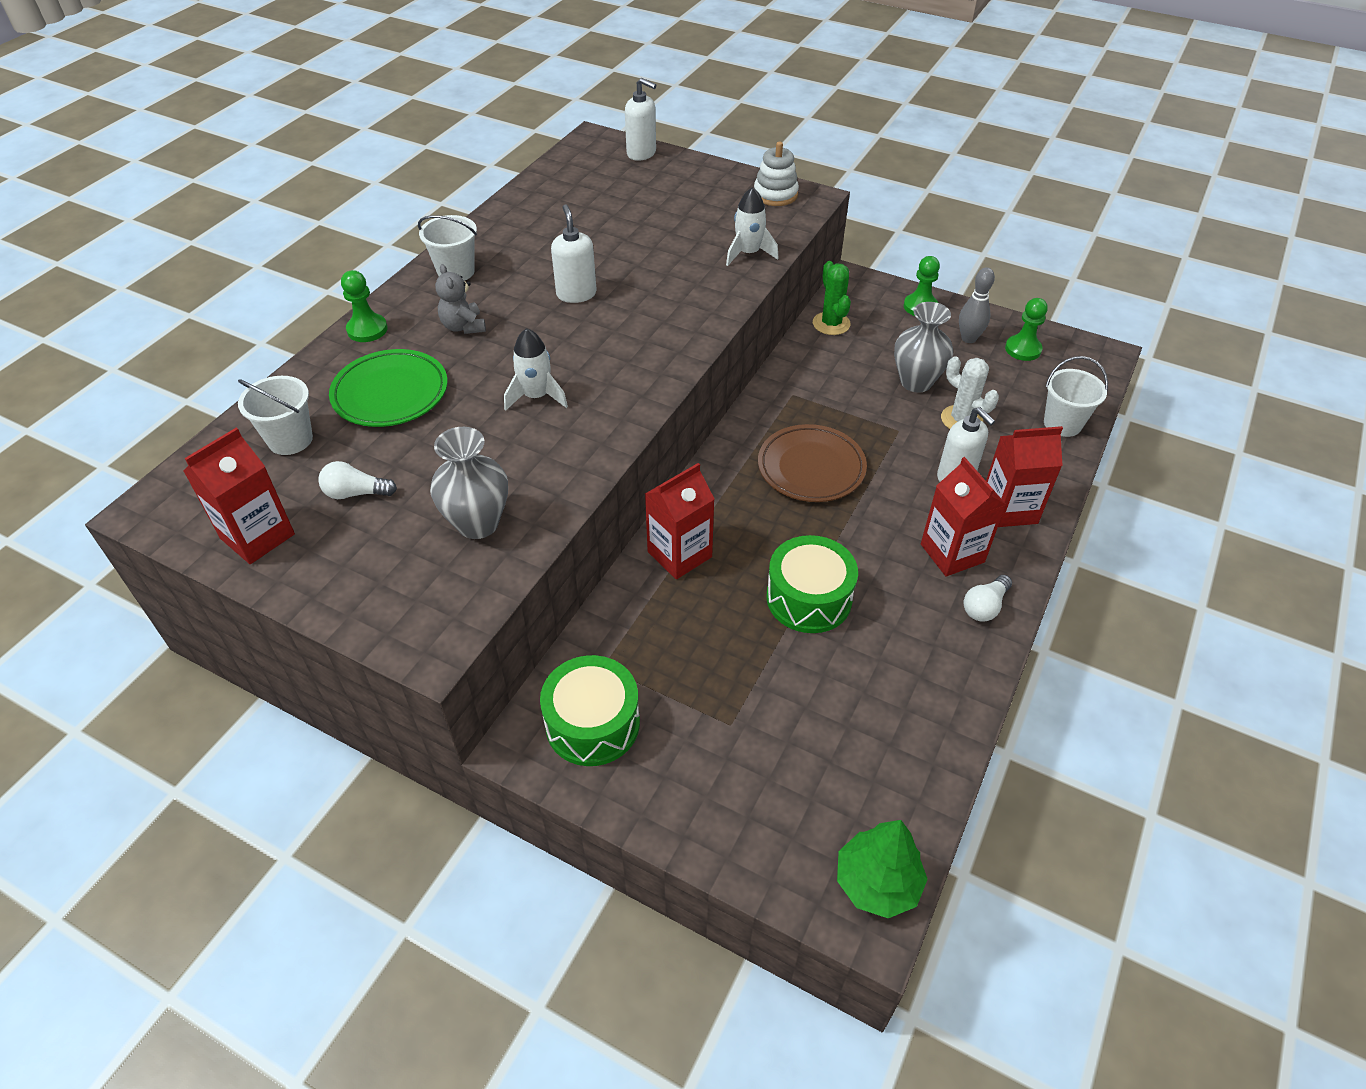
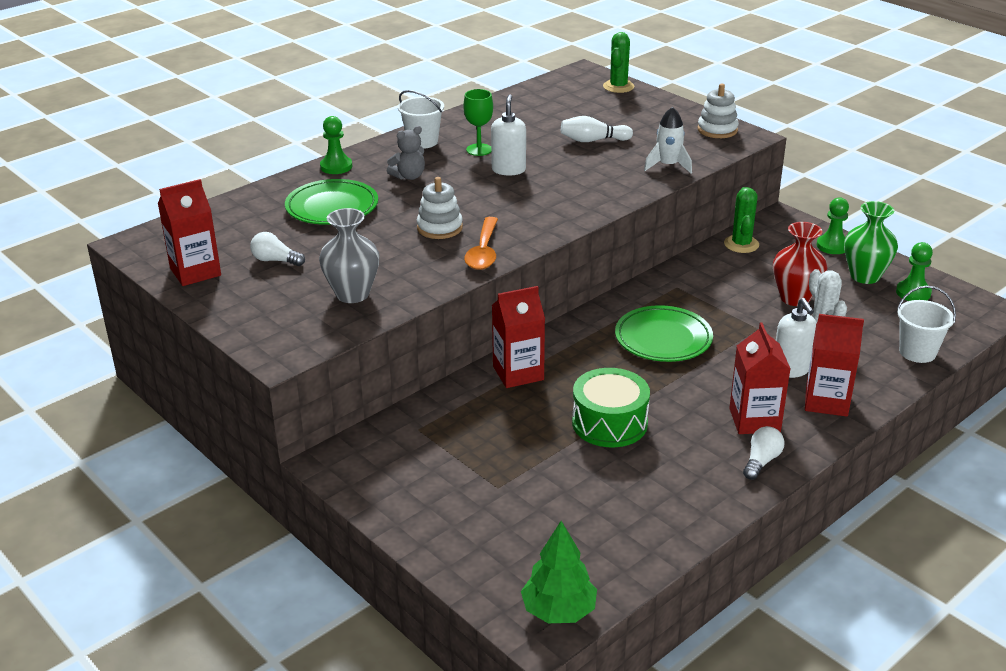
camera: 20 degrees right, 15 degrees down
white bucket [238,376,313,455] -> none
grey teddy bear [435,264,486,334] -> grey teddy bear turned 120 degrees counterclockwise [387,126,425,180]
white rocket [504,328,568,411] -> white stacking toy [417,177,463,239]
green drum [540,655,640,766] -> none
white soap dispenser [625,78,656,161] -> green cactus [603,32,634,93]
brown plate [758,424,867,502] -> green plate [615,305,713,362]
grey vase [894,302,953,393] -> red vase [773,222,828,306]
grey bowling pin [959,267,995,343] -> green vase [844,201,898,284]
white light bulb [964,575,1012,622] -> white light bulb turned 150 degrees clockwise [743,426,785,480]
none -> green goblet [463,89,493,156]
none -> orange spoon [464,217,498,270]
none -> white bowling pin [561,116,633,142]

